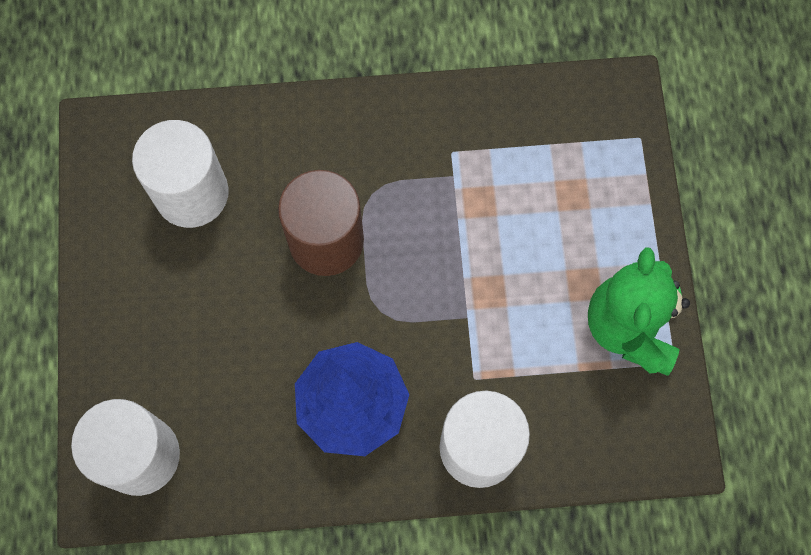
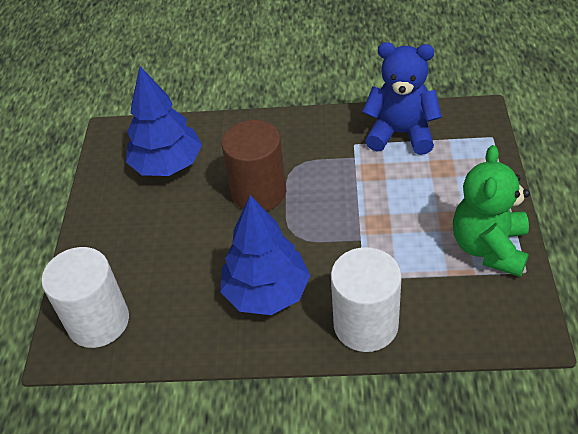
camera: 10 degrees right, 25 degrees down
white cylinder [132,120,229,228] -> blue tree [126,66,202,176]
none -> blue teddy bear [362,42,442,155]

